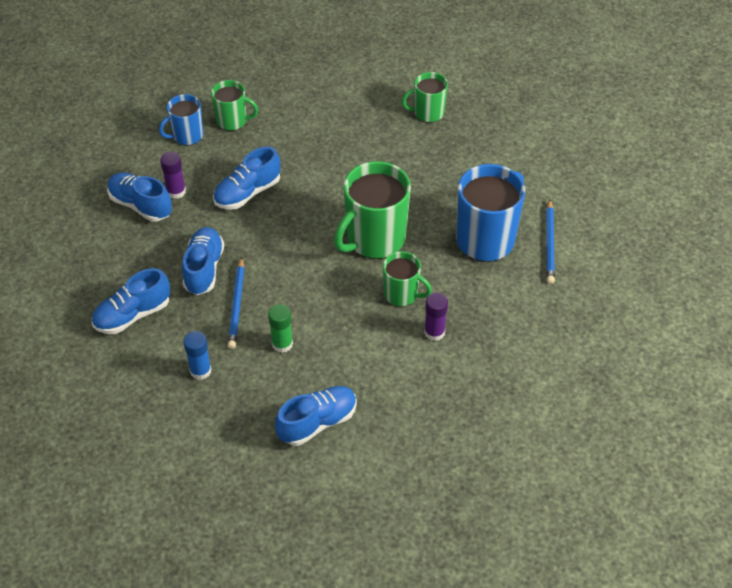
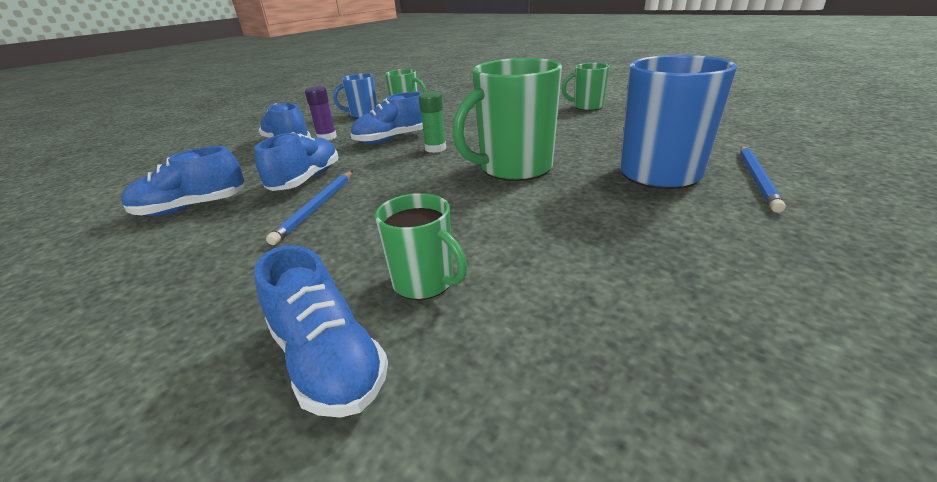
camera: 15 degrees right, 20 degrees down
blue glue stick [183,331,211,380] -> none
green glue stick [268,304,293,353] -> green glue stick moved to [419,92,446,153]
blue shoe [275,386,357,446] -> blue shoe turned 75 degrees clockwise [254,245,388,418]
green mug [383,251,432,307] -> green mug moved to [375,193,467,300]
purple glue stick [424,293,448,341] -> none

